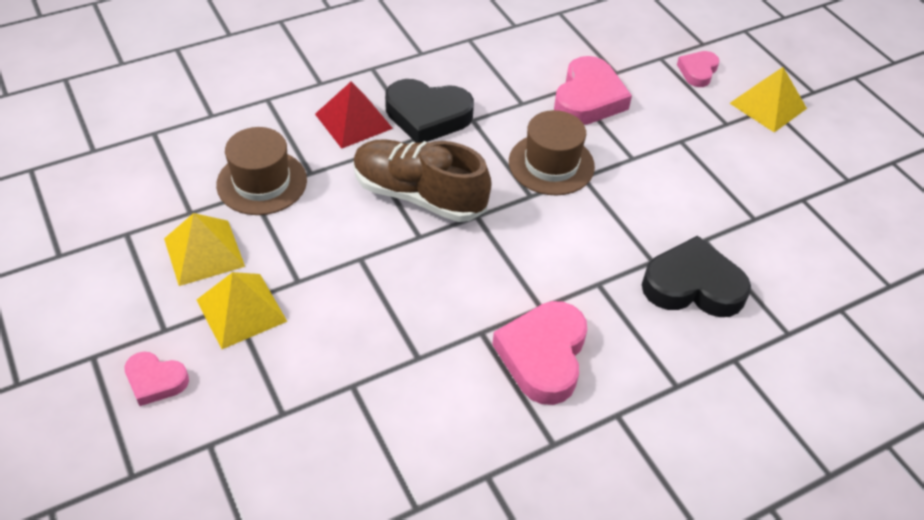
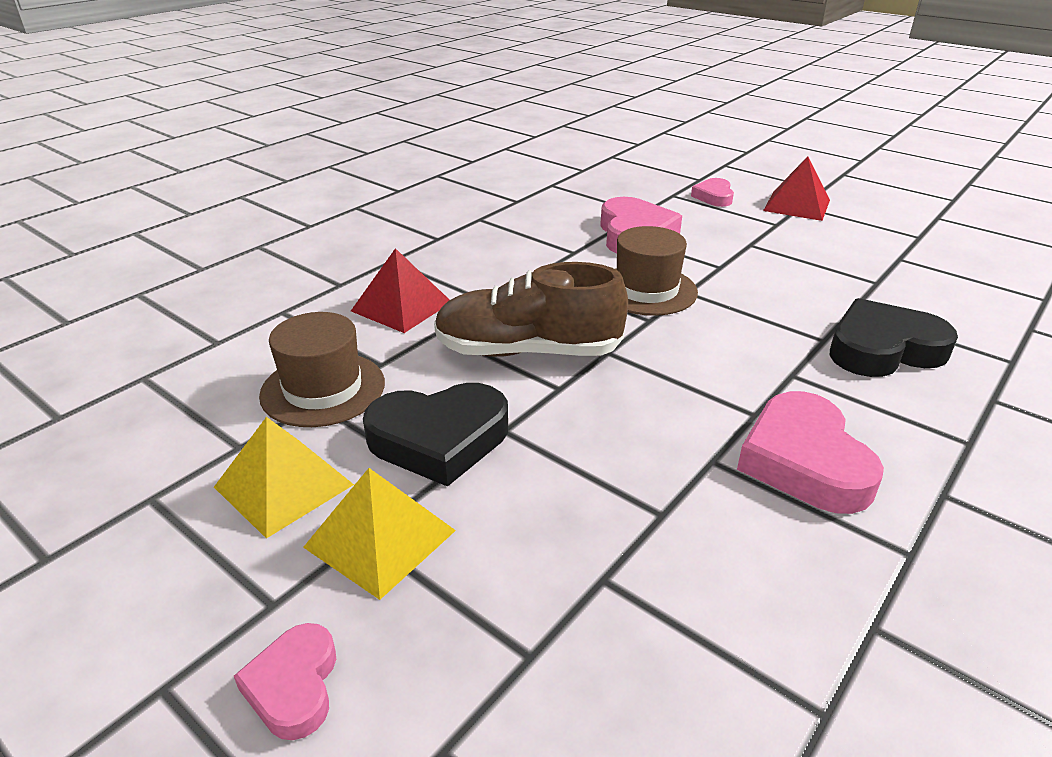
camera: 20 degrees left, 15 degrees down
pink heart [124,352,189,406] -> pink heart turned 90 degrees clockwise [234,623,336,740]
black heart [385,79,474,143] -> black heart moved to [363,383,508,487]
yellow pyramid [729,67,807,132] -> red pyramid [763,156,830,221]

